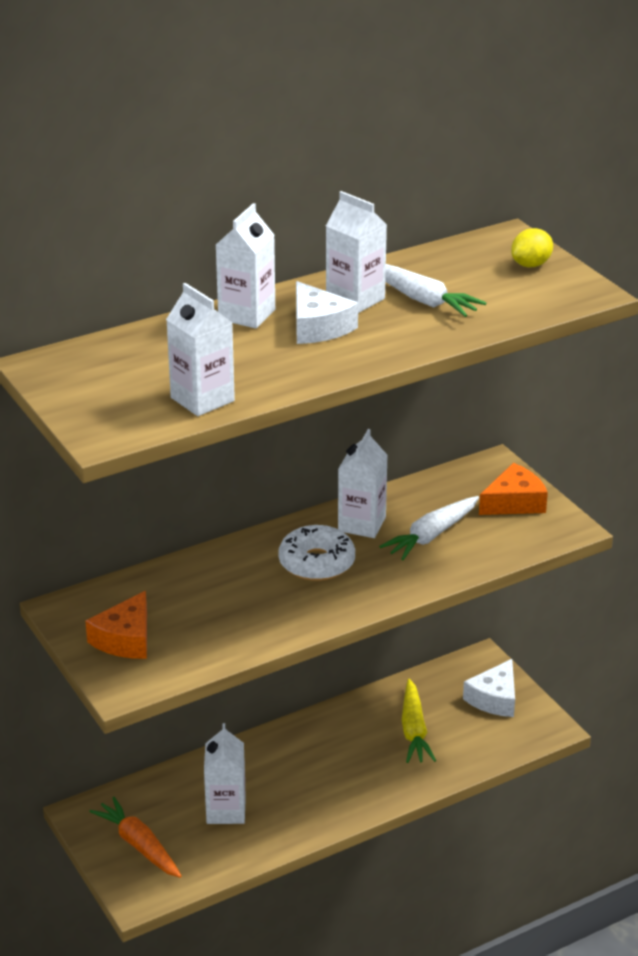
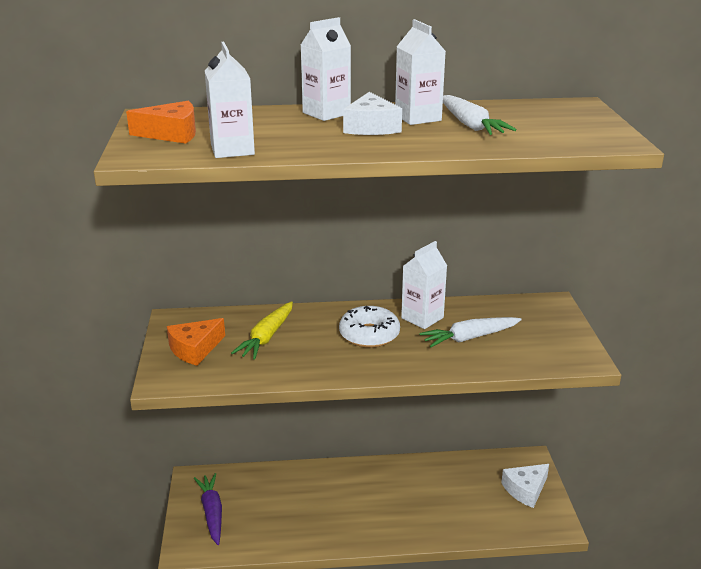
camera: 25 degrees right, 5 degrees down
orange carrot [89,797,182,878] -> purple carrot [194,473,222,545]
white carton [204,723,246,824] -> none
yellow carrot [402,679,436,763] -> yellow carrot moved to [231,301,293,359]
orange cheese [479,463,548,515] -> orange cheese moved to [126,101,196,144]
yellow lemon [511,228,553,267] -> none

